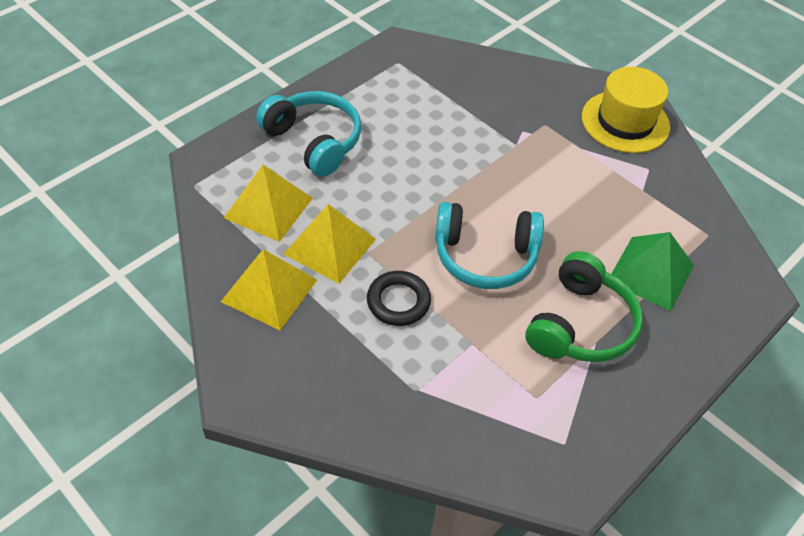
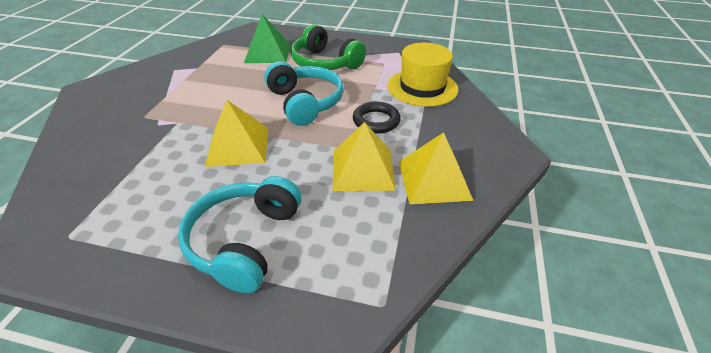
camera: 120 degrees left, 10 degrees down
yellow pyramid [224,165,313,242] -> yellow pyramid moved to [205,100,268,167]
green headphones [525,251,643,362] -> green headphones turned 135 degrees counterclockwise [291,24,366,70]
yellow hat [582,67,670,153] -> yellow hat moved to [387,43,458,107]

